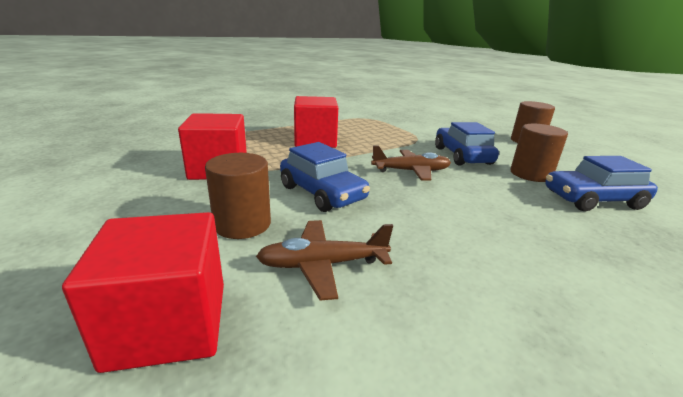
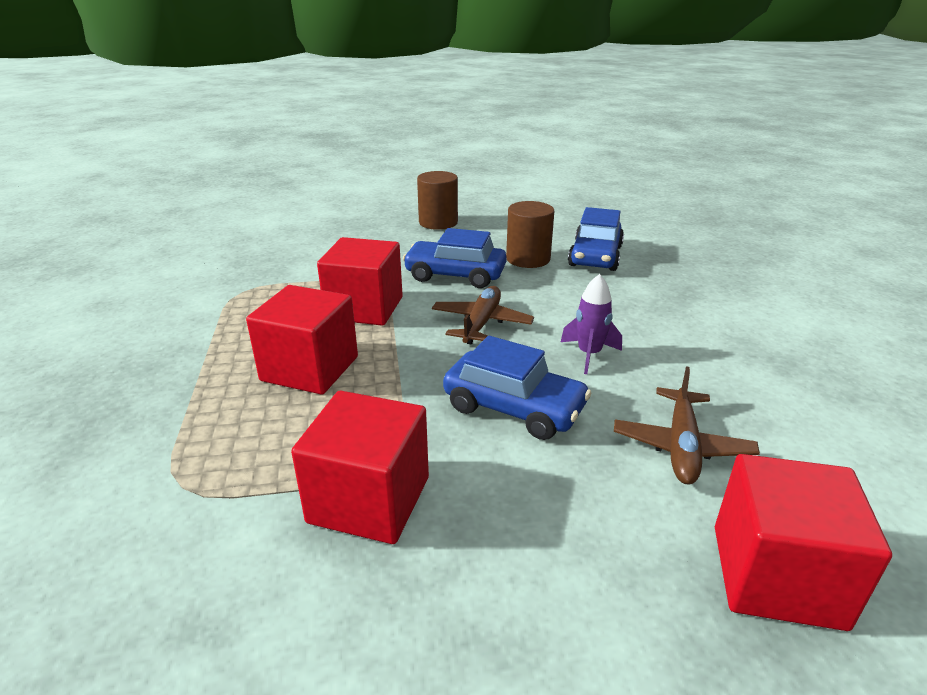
camera: 65 degrees left, 5 degrees up
brown cylinder [205,153,271,239] -> none
blue car [280,142,370,212] -> blue car turned 45 degrees clockwise [443,336,591,440]
none -> red cube [317,237,403,326]
none -> purple rocket [561,274,622,374]

